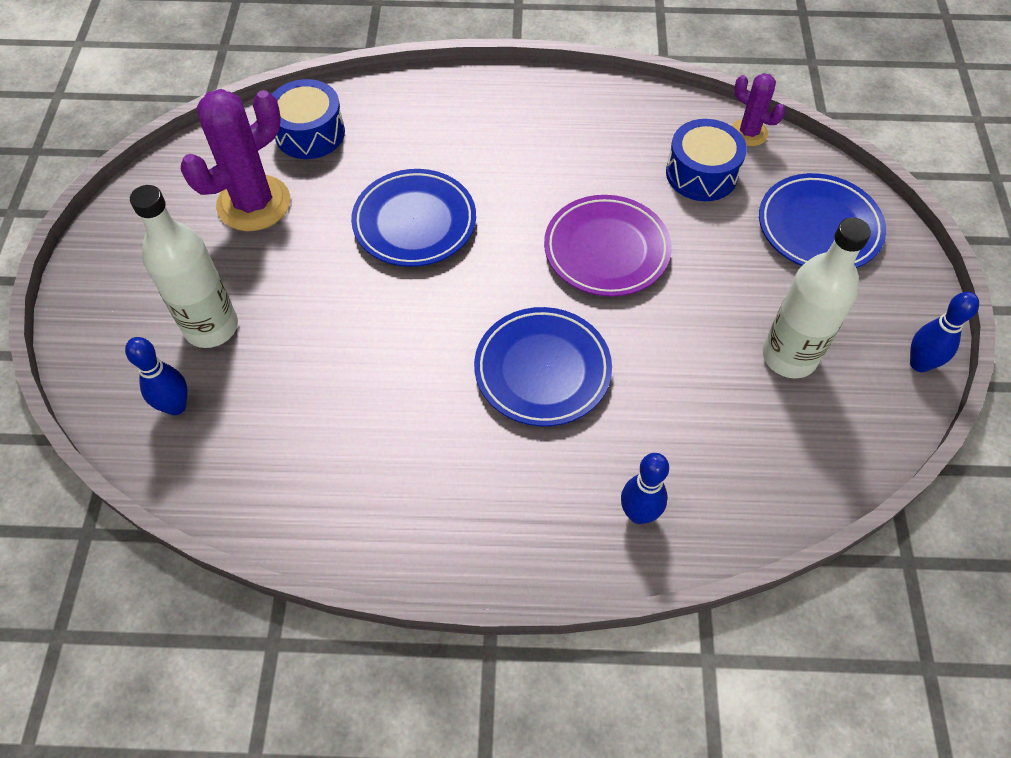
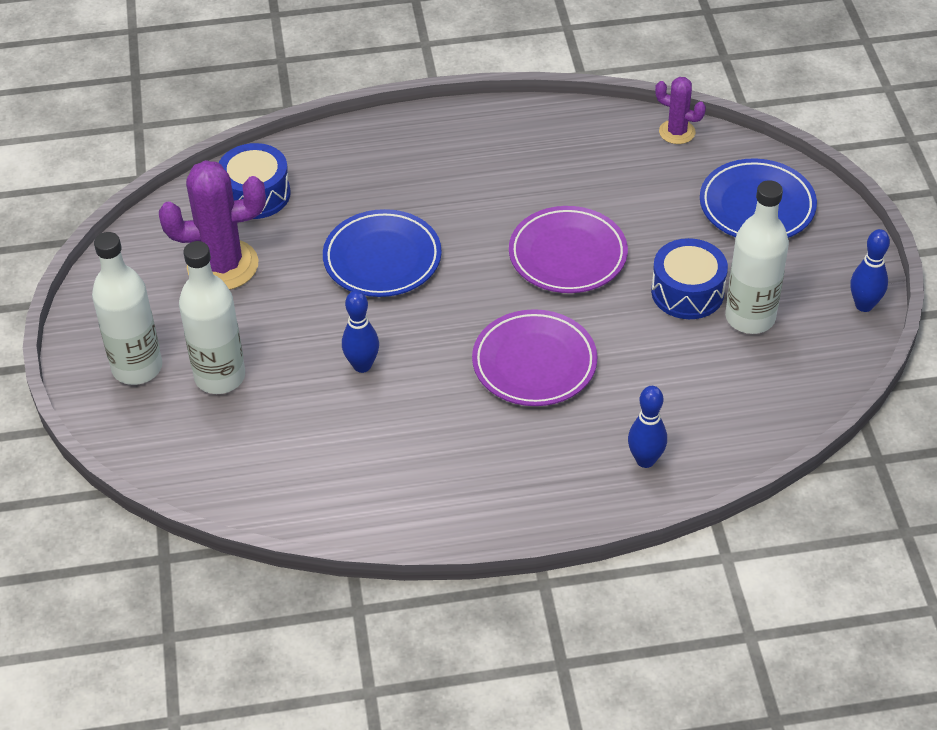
camera: 10 degrees left, 10 degrees down
blue bowling pin [125,337,188,415] -> blue bowling pin moved to [342,290,379,373]
purple cactus [181,89,290,231] -> purple cactus turned 45 degrees clockwise [159,160,266,290]
blue plate [474,307,612,426] -> purple plate [472,309,597,406]
blue drum [666,119,747,201] -> blue drum moved to [651,238,728,319]
none -> white bottle [92,232,162,385]

